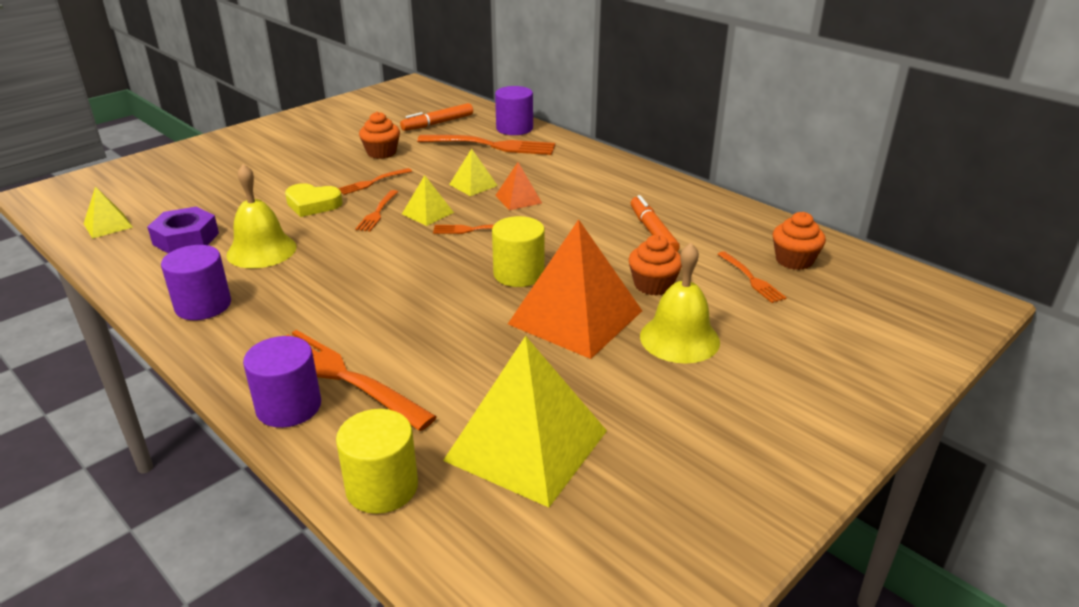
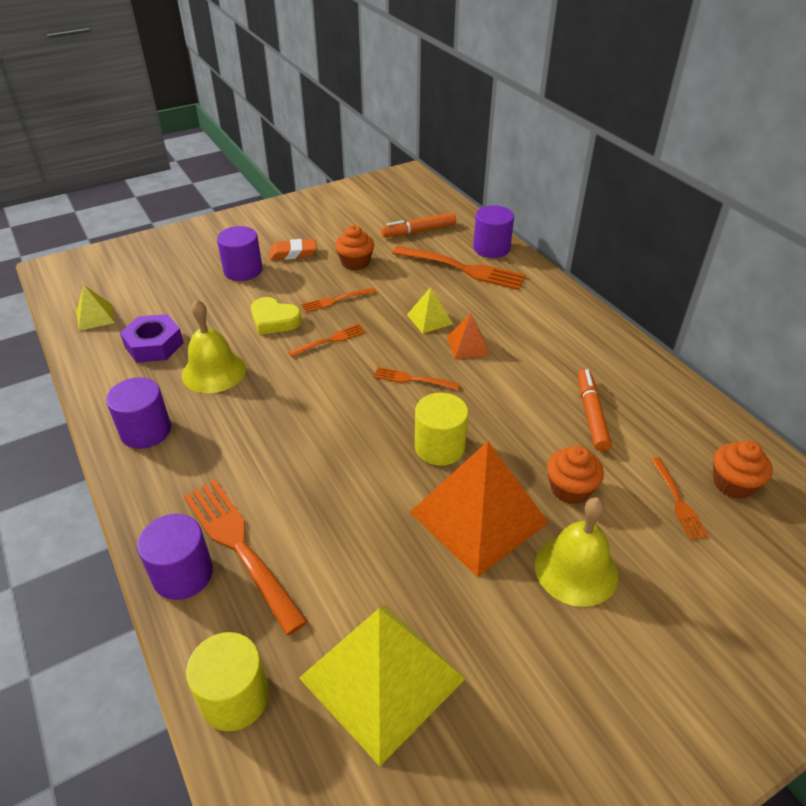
camera: 15 degrees right, 10 degrees up
orange fork [355,190,398,232] -> orange fork turned 150 degrees counterclockwise [288,324,366,357]
yellow pyramid [402,175,454,226] -> none
none -> purple cylinder [217,226,262,281]
none -> orange eraser [269,239,317,260]

